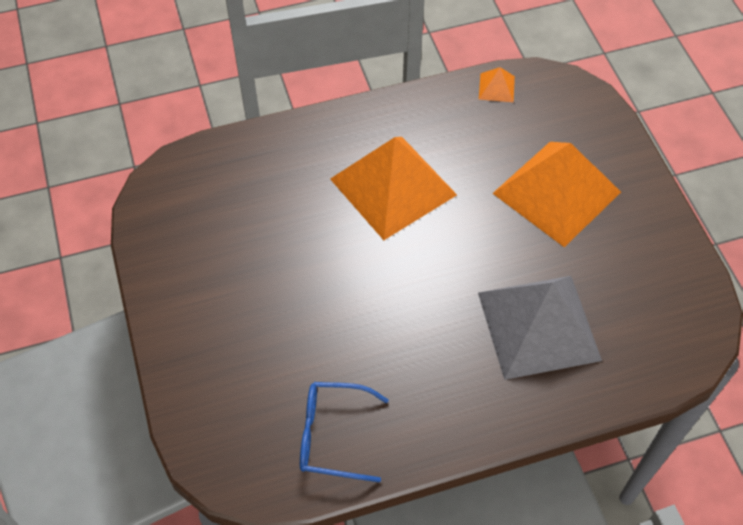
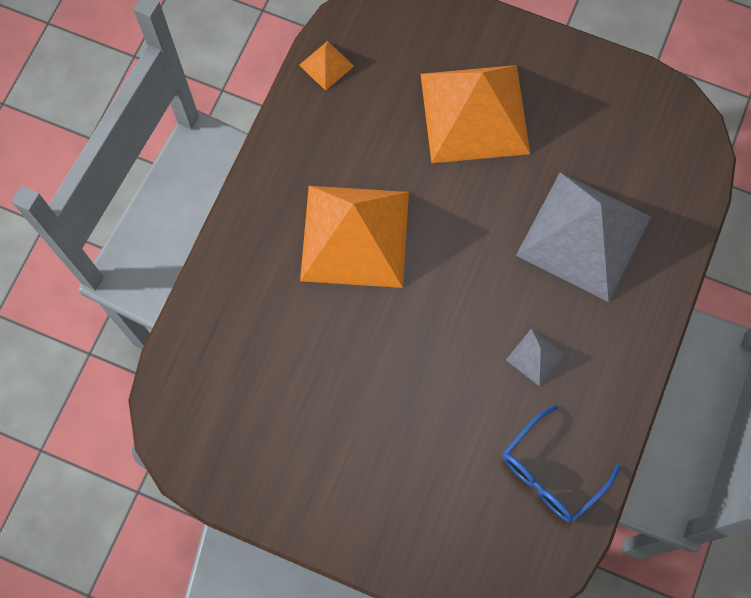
camera: 50 degrees left, 15 degrees up
none -> grey pyramid [506,328,565,387]

